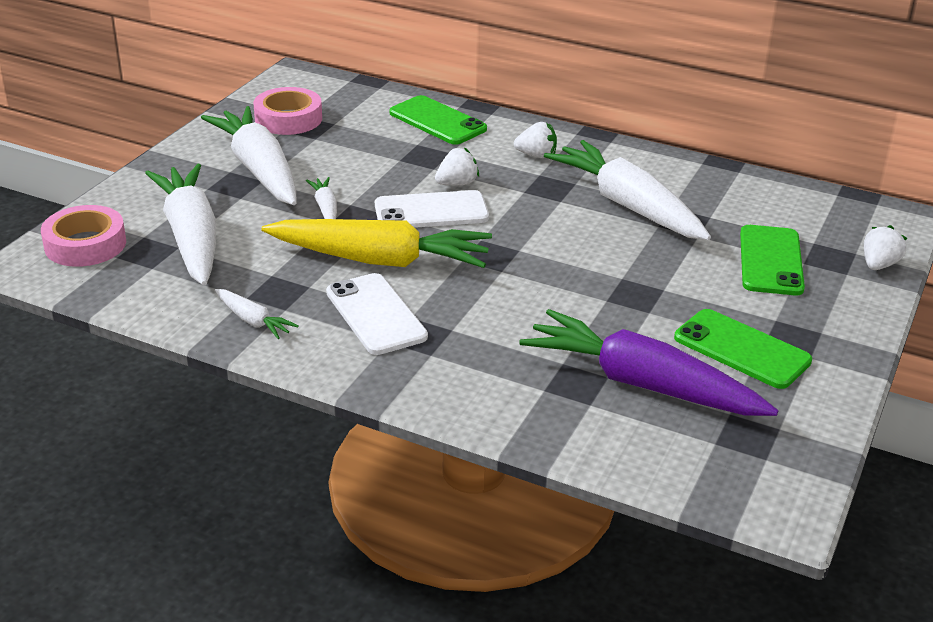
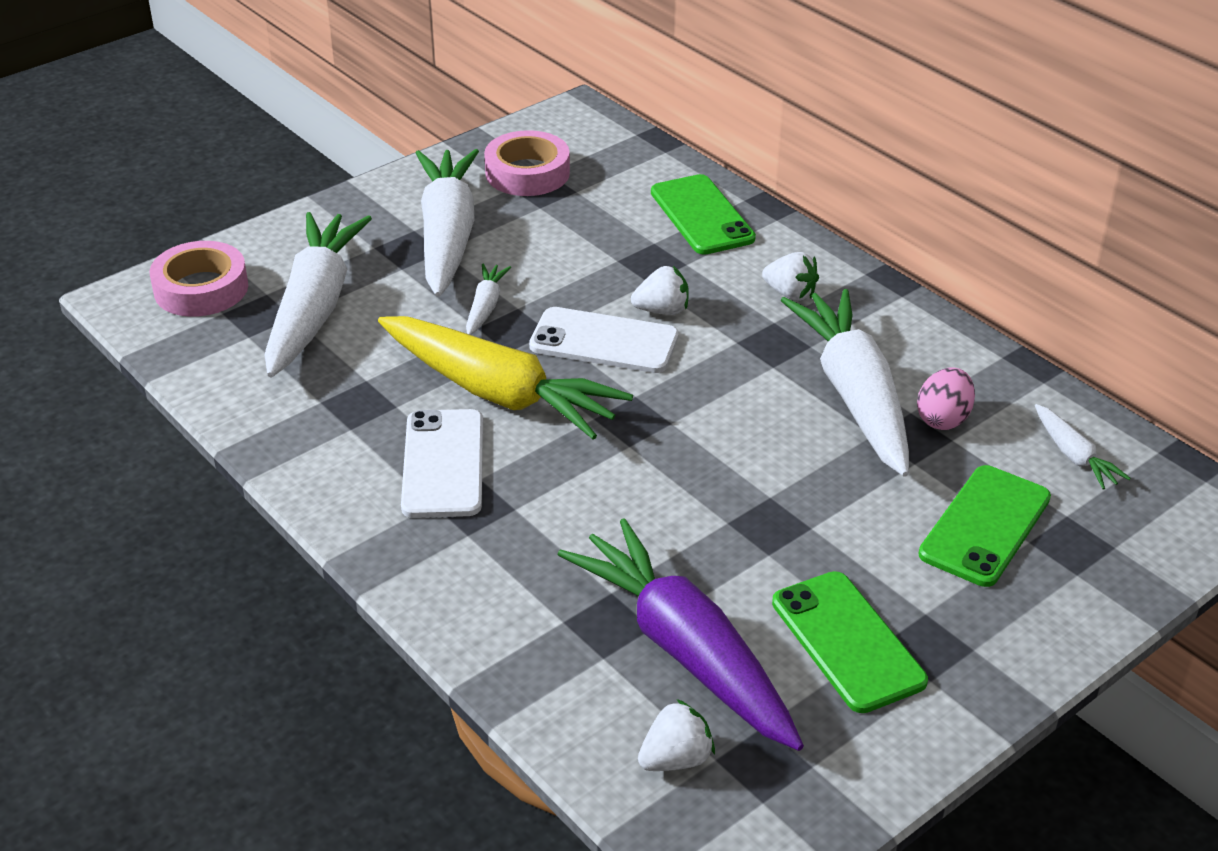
camera: 25 degrees right, 5 degrees up
white carrot [215,289,299,339] -> white carrot moved to [1035,404,1131,490]
white strawberry [864,225,907,270] -> white strawberry moved to [638,699,715,771]
none -> pink egg [917,367,975,430]

